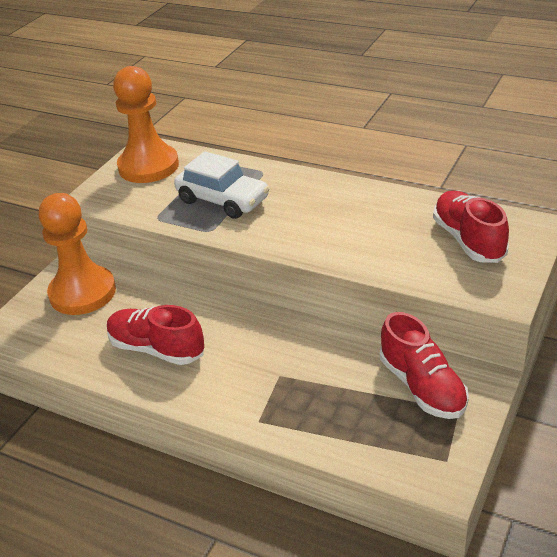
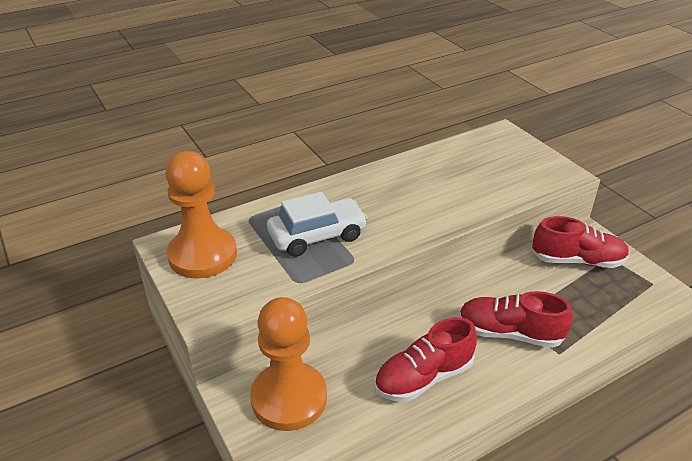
camera: 60 degrees left, 0 degrees up
red shoe [433,191,509,263] -> red shoe moved to [459,291,573,348]

